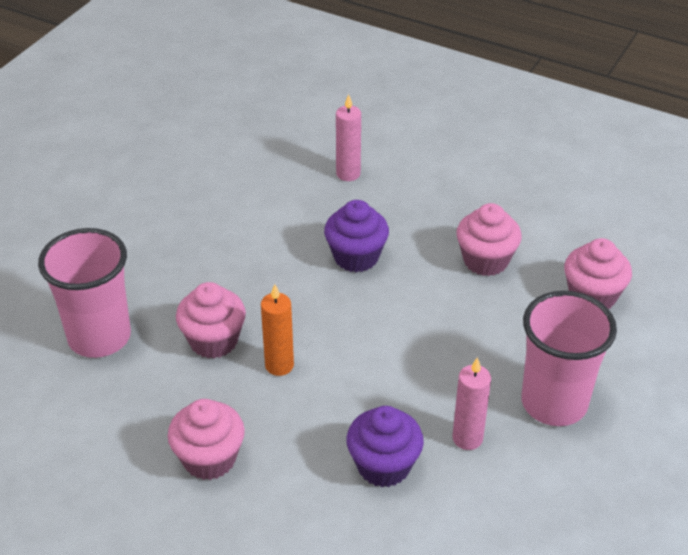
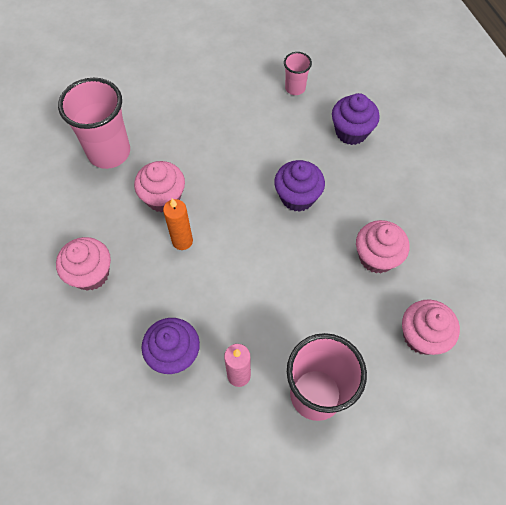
camera: 40 degrees right, 20 degrees up
pink candle [336,94,361,181] -> purple cupcake [332,93,380,145]
none -> pink cup [284,52,312,95]

